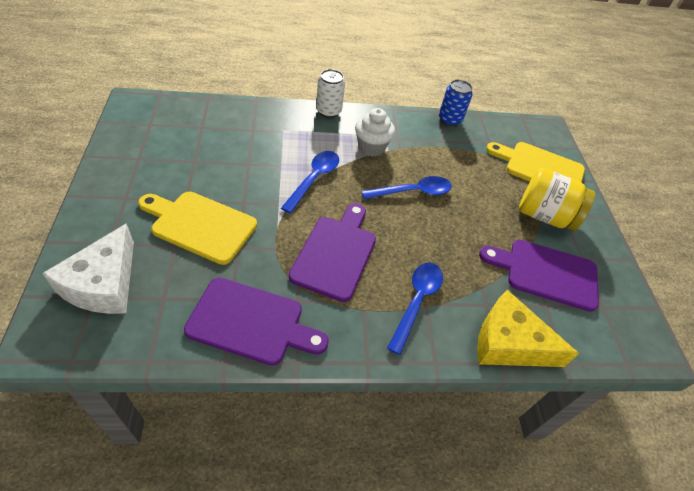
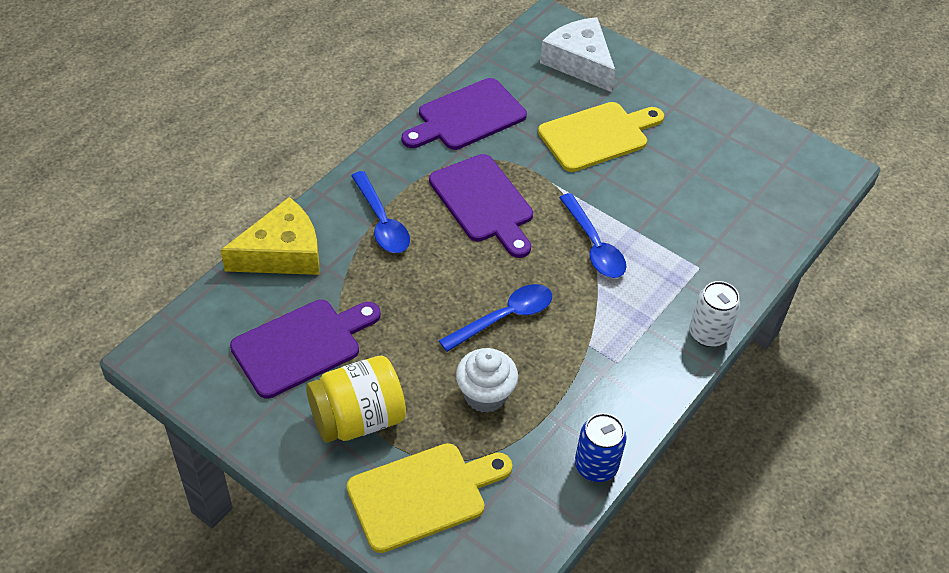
camera: 135 degrees right, 0 degrees up
white cupcake [355,108,395,157] -> white cupcake moved to [456,348,518,413]
blue spoon [361,176,452,199] -> blue spoon turned 150 degrees counterclockwise [439,284,552,352]

